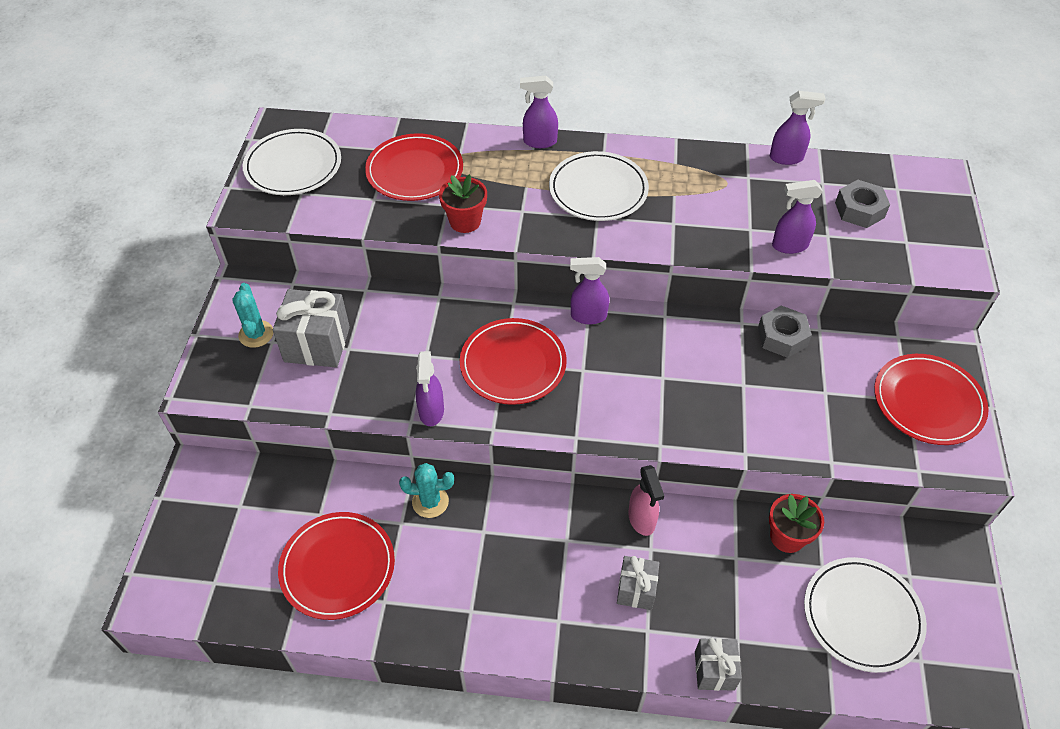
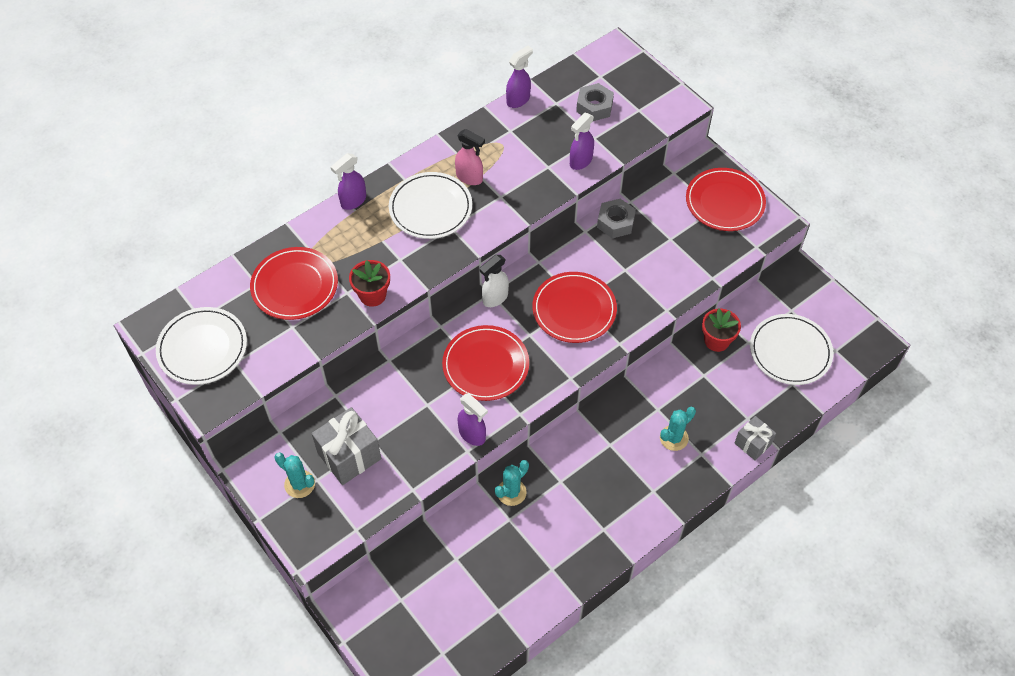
camera: 45 degrees left, 5 degrees up
red plate [278,512,395,620] -> red plate moved to [532,272,617,343]
purple spray bottle [570,257,609,324] -> white spray bottle [479,255,509,307]
grey gift [617,556,659,610] -> turquoise cactus [660,407,696,451]
pink spray bottle [628,465,664,536] -> pink spray bottle moved to [455,129,485,185]

